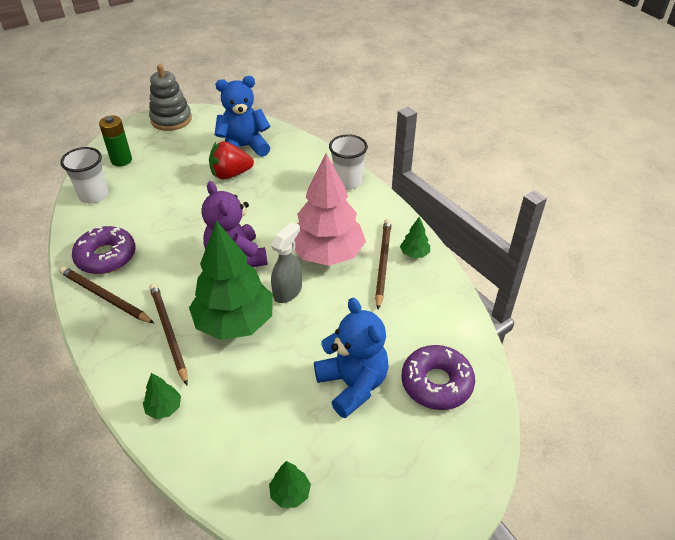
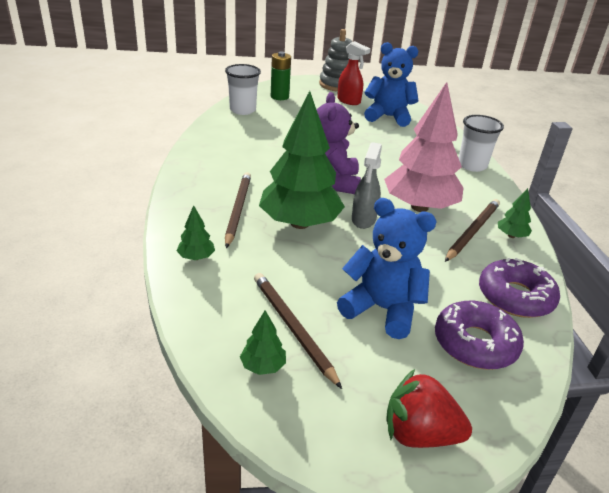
camera: 25 degrees right, 10 degrees down
brown pencil [59,267,154,323] -> brown pencil moved to [254,273,342,389]
purple donut [72,226,136,274] -> purple donut moved to [479,258,560,318]
red strawberry [209,141,254,179] -> red strawberry moved to [386,369,472,448]
grey spray bottle [271,222,302,303] -> grey spray bottle turned 135 degrees clockwise [352,142,382,229]
blue teddy bear [314,298,389,418] -> blue teddy bear turned 60 degrees counterclockwise [337,198,437,339]
none -> red spray bottle [337,41,370,105]

